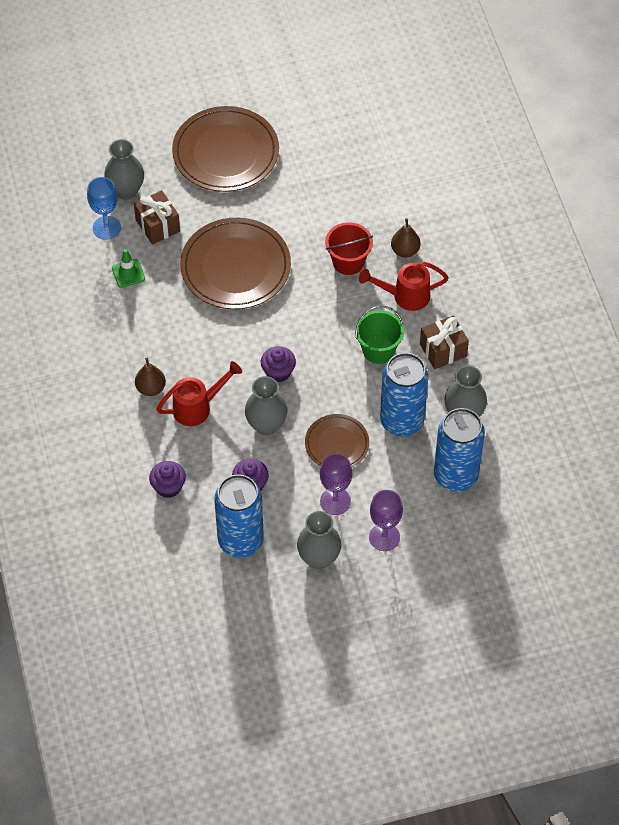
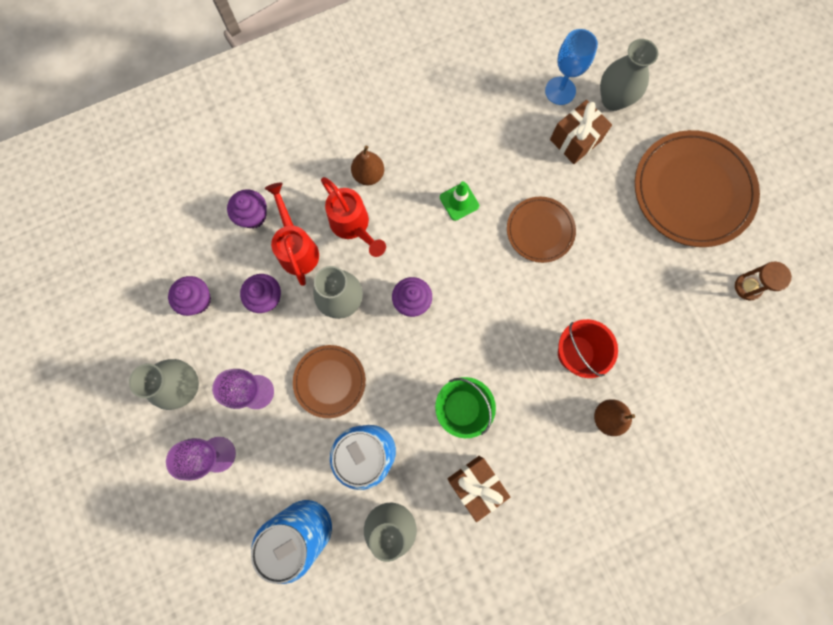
camera: 80 degrees right, 20 degrees up
green traffic cone [112,249,145,288] -> green traffic cone moved to [440,181,479,221]
brown plate [180,218,291,309] -> brown plate [507,197,576,263], size x0.55
blue can [214,474,264,558] -> purple cupcake [168,276,211,316]
red watering can [359,262,449,311] -> red watering can moved to [265,182,319,286]
none -> brown hourglass [735,262,792,300]

